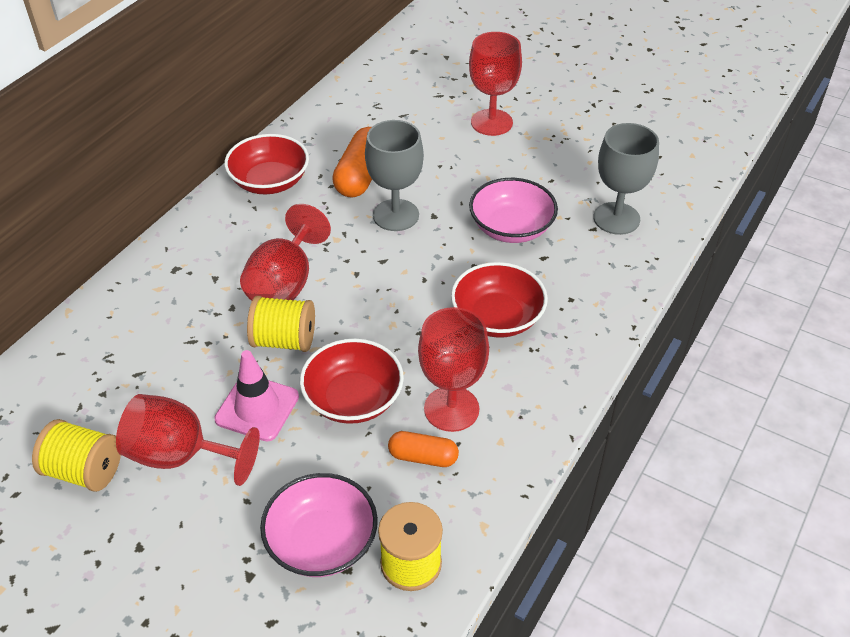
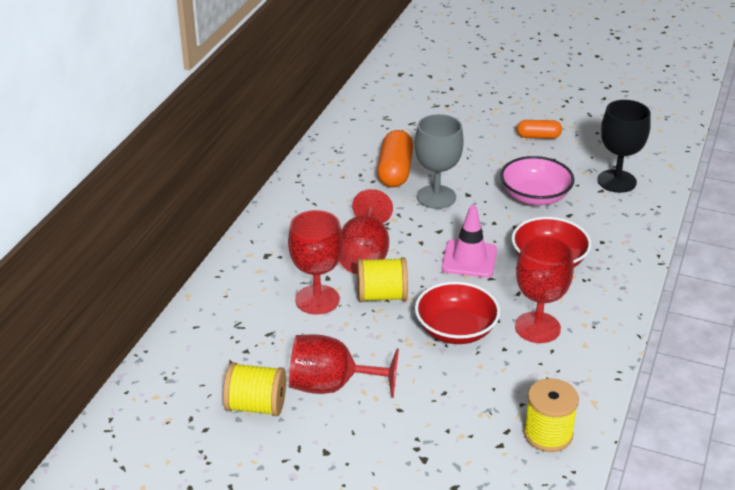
camera: 10 degrees left, 10 degrees down
pink traffic cone [214,350,299,442] -> pink traffic cone moved to [442,205,497,278]
red bowl [224,134,309,194] -> none
pink bowl [260,473,378,577] -> none
orange capsule [388,431,459,467] -> orange capsule moved to [517,120,562,139]
red goblet [469,32,522,136] -> red goblet moved to [288,210,343,315]
grey goblet [593,123,659,235] -> black goblet [597,100,651,193]

